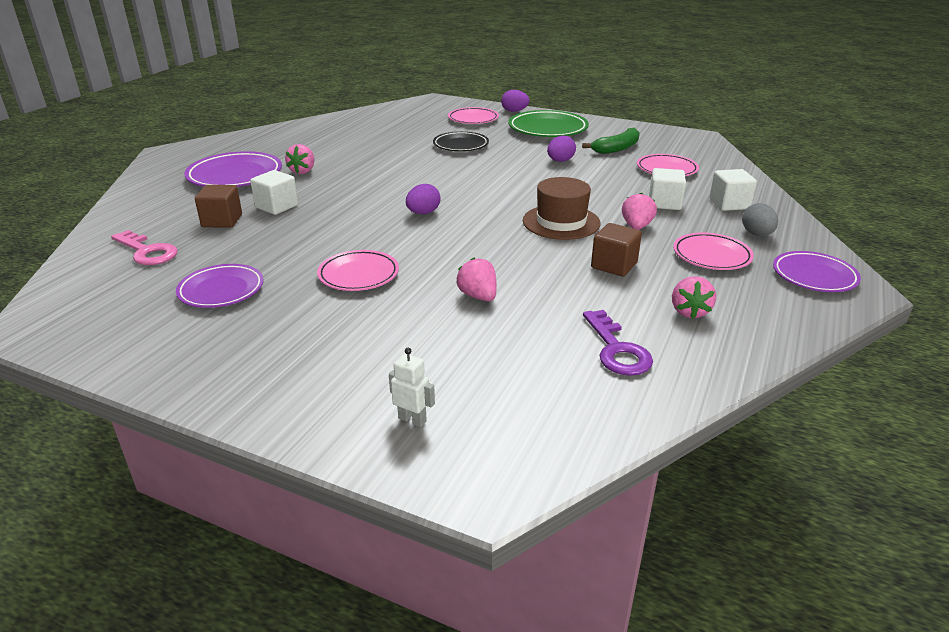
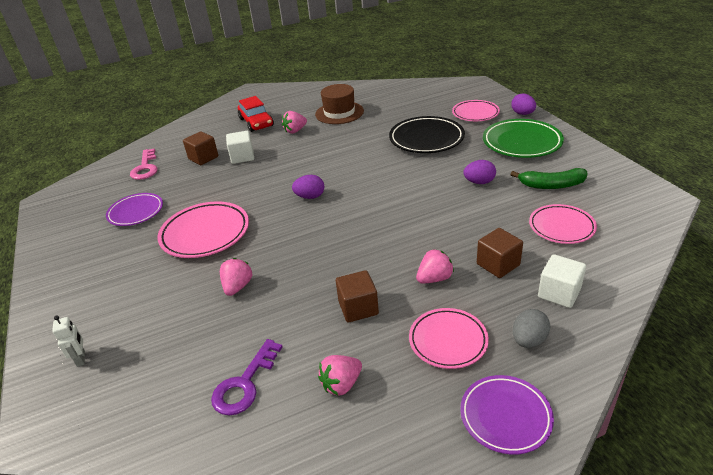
camera: 45 degrees right, 5 degrees up
purple plate [184,151,282,187] -> red car [238,96,274,132]
pink plate [317,250,399,291] -> pink plate [158,201,249,258], size x1.51
black plate [433,131,489,151] -> black plate [389,116,465,153], size x1.51
brown hat [523,177,601,240] -> brown hat moved to [315,84,364,124]
white cube [649,168,686,210] -> brown cube [477,228,523,278]

